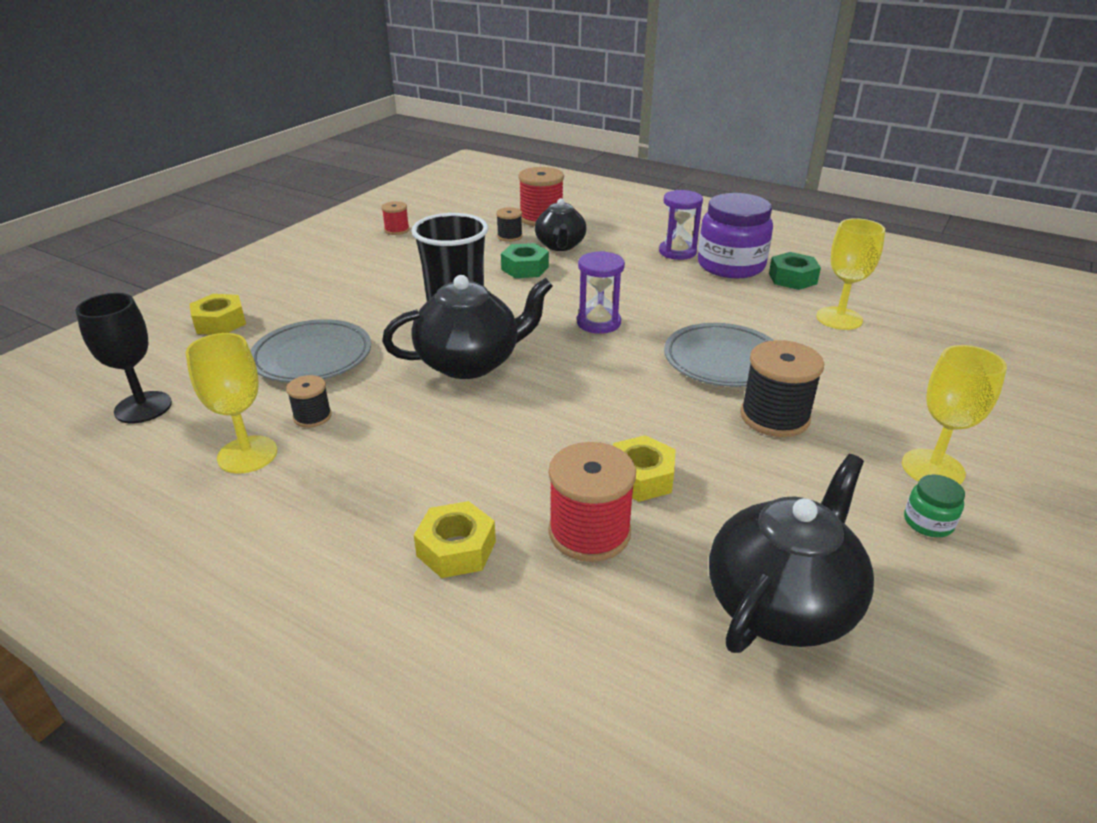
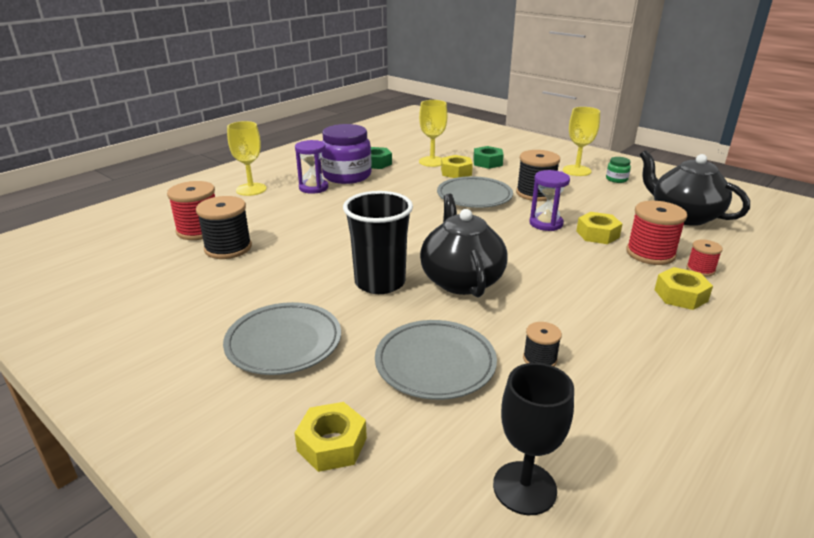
camera: 80 degrees left, 5 degrees down
yellow goblet [185,333,277,474] -> yellow goblet moved to [227,121,267,196]
red spool [381,201,409,235] -> red spool moved to [686,240,723,276]
black spool [496,207,523,242] -> black spool [196,196,252,259], size x1.83
green nut [501,243,549,278] -> green nut moved to [473,146,504,169]
black teapot [535,198,586,251] -> none
purple hourglass [577,251,625,334] -> purple hourglass moved to [530,170,570,231]
none -> grey plate [223,302,341,375]
none -> yellow nut [441,155,473,178]

